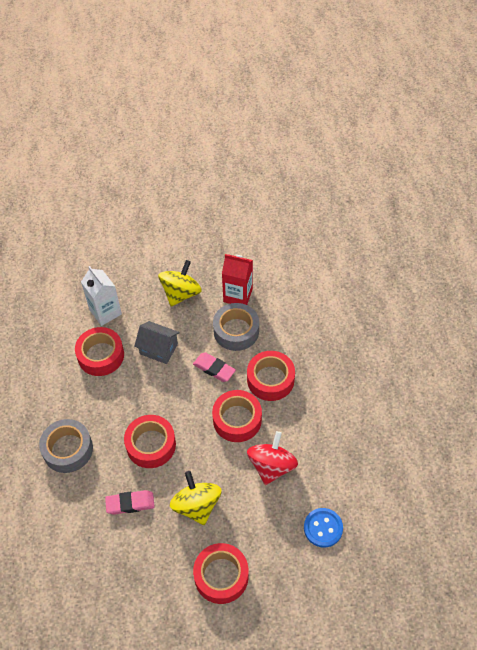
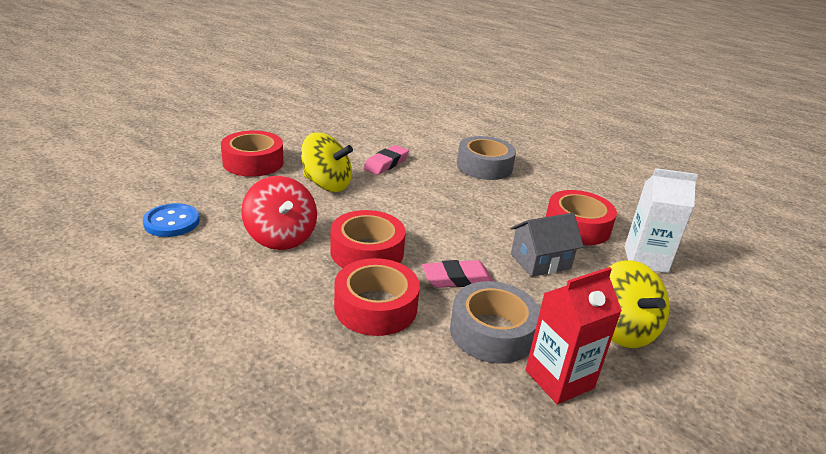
camera: 130 degrees right, 25 degrees down
red tape [124,415,176,468] -> none

